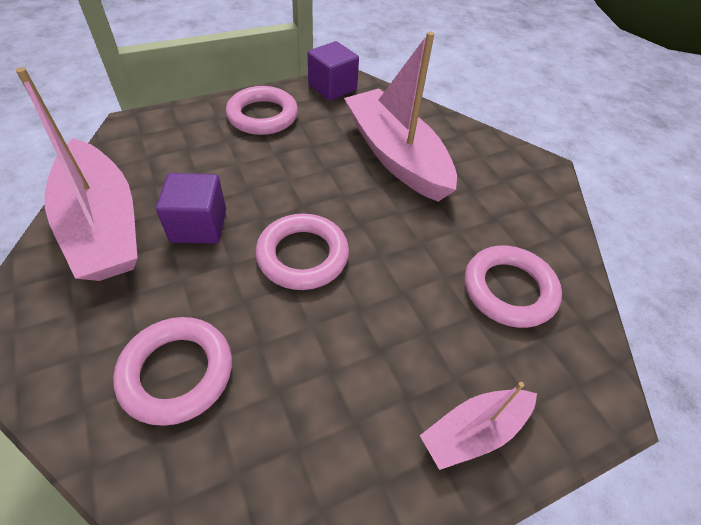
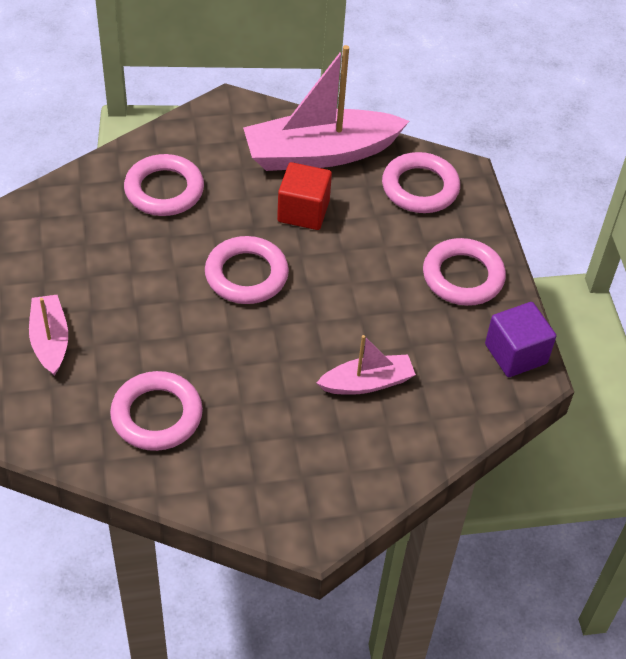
camera: 105 degrees right, 0 degrees up
purple cube [156,173,226,244] -> red cube [277,162,332,230]
pink boat [344,31,457,202] -> pink boat [317,335,416,395], size x0.52
none -> pink ring [382,152,460,213]

